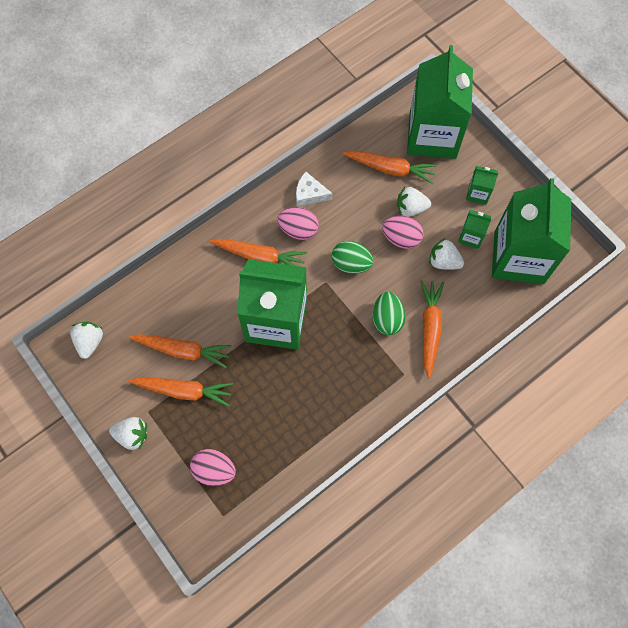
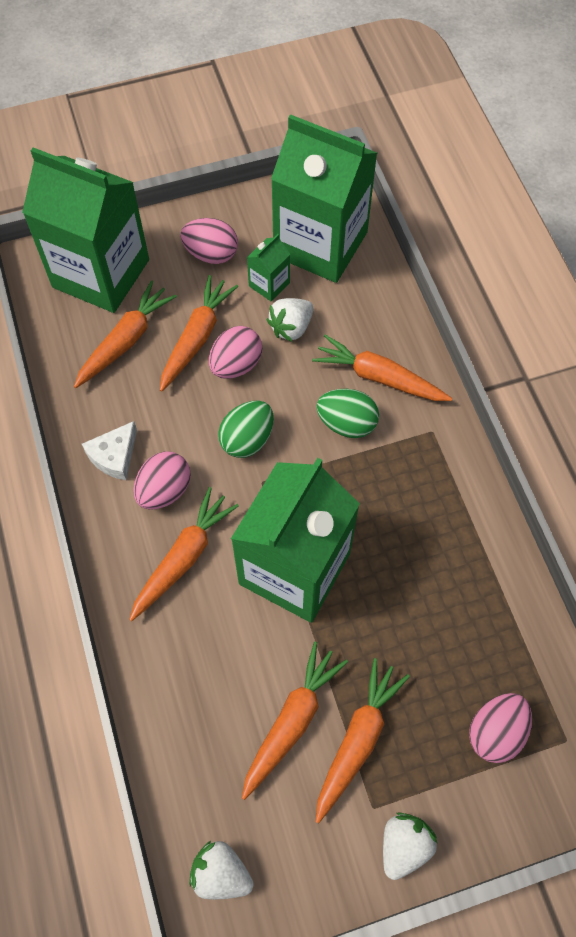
camera: 70 degrees left, 5 degrees down
white strawberry [397,187,431,217] -> orange carrot [160,275,238,391]
green carton [466,166,498,204] -> pink egg [180,218,238,264]

